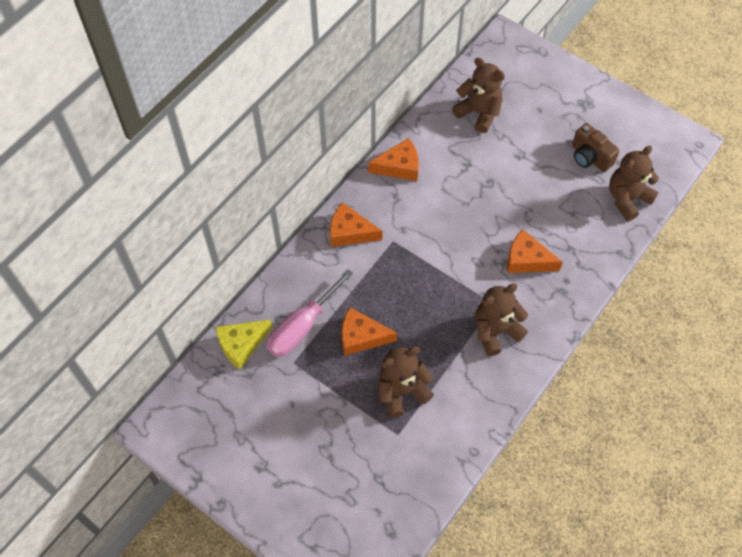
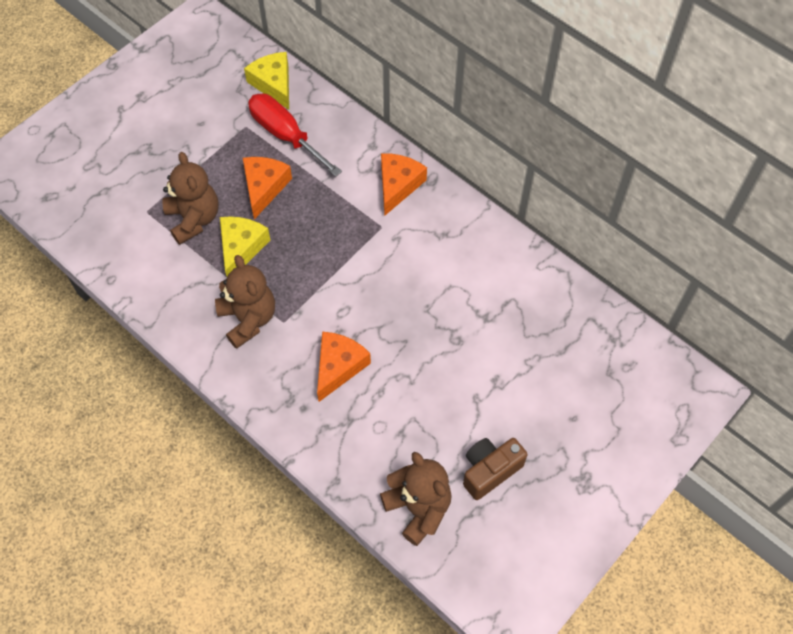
camera: 95 degrees right, 0 degrees up
pink screwdriver [267,269,354,357] -> red screwdriver [248,94,342,177]
orange cheese [368,138,419,181] -> none
brown teddy bear [452,58,505,133] -> none
none -> yellow cheese [220,216,270,277]

